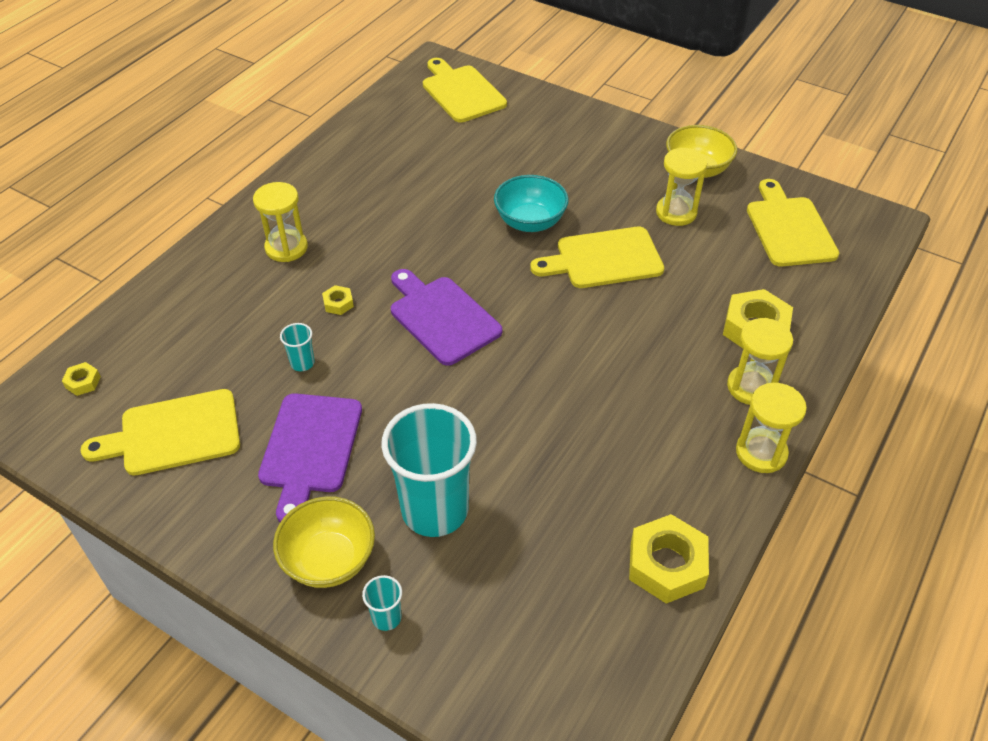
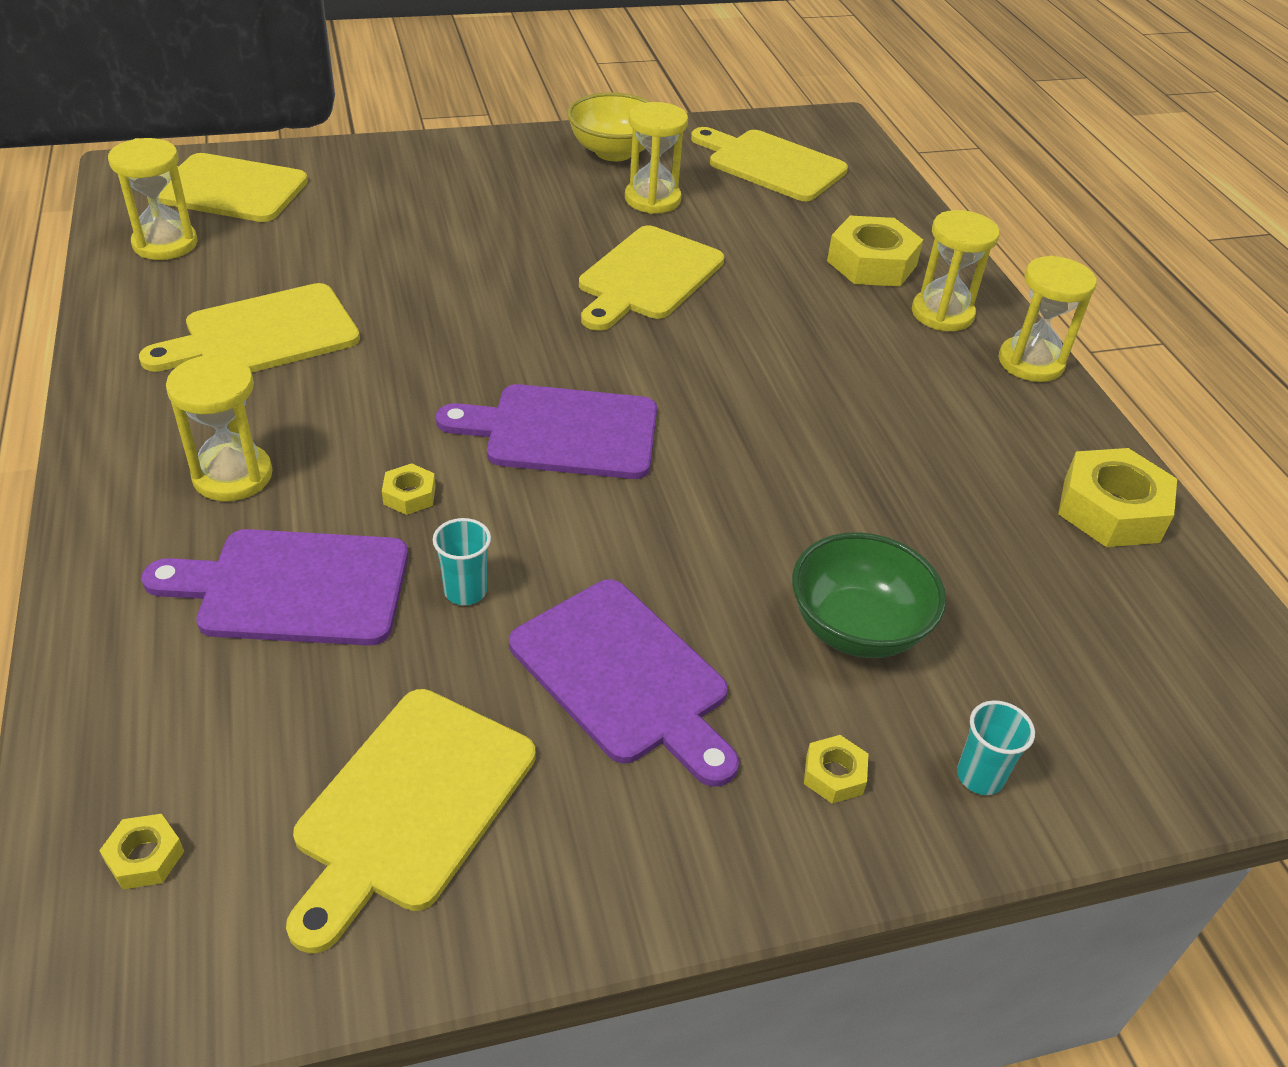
camera: 50 degrees left, 5 degrees down
yellow bowl [273,496,375,588] -> yellow nut [804,735,868,804]
turquoise cup [381,403,477,537] -> green bowl [792,532,946,658]
turquoise bowl [494,175,569,232] -> none
none -> yellow hourglass [108,138,198,260]
none -> yellow cutting board [139,283,360,372]
none -> purple cutting board [141,529,408,645]

